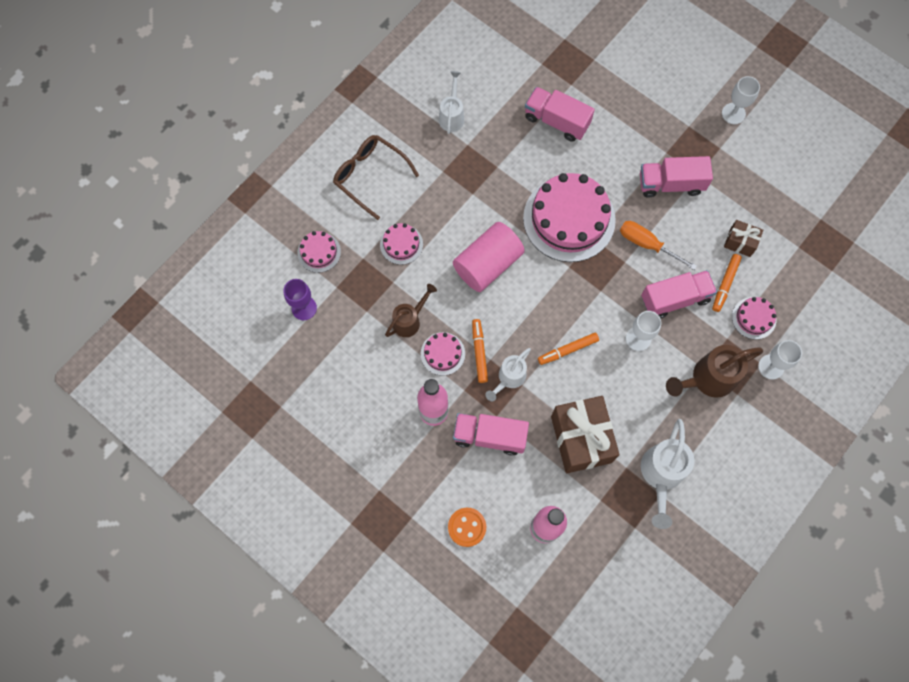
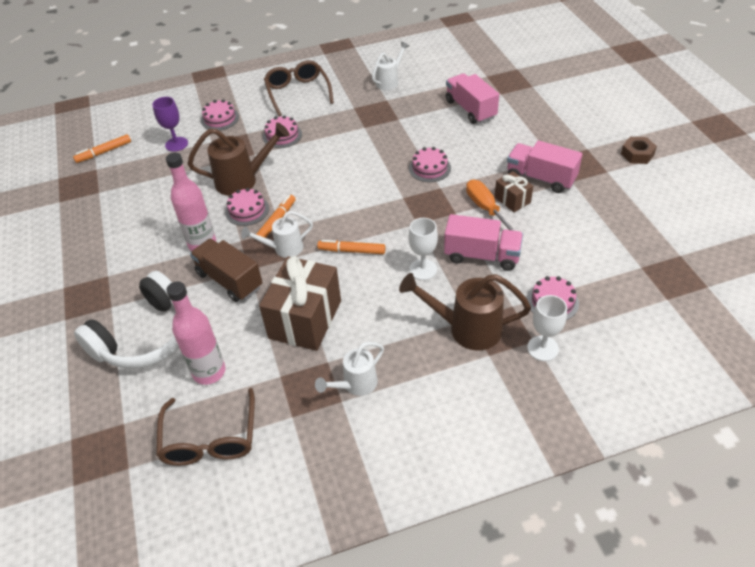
camera: 35 degrees right, 25 degrees down
brown watering can [385,284,437,337] -> brown watering can [188,123,290,196], size x1.58
orange button [448,508,486,547] -> white headphones [74,271,179,368]
pink cylinder [453,222,525,292] -> none
pink truck [453,413,529,456] -> brown truck [190,239,262,302]
pink cake [523,173,616,262] -> pink cake [409,147,451,182], size x0.47
white watering can [641,419,694,529] -> white watering can [315,342,384,396], size x0.63
orange marker [712,254,742,312] -> orange marker moved to [73,134,131,163]
white goblet [722,76,760,124] -> brown nut [621,137,657,164]
brown gift [724,220,763,257] -> brown gift moved to [494,171,533,212]
none -> brown glasses [156,388,255,466]

